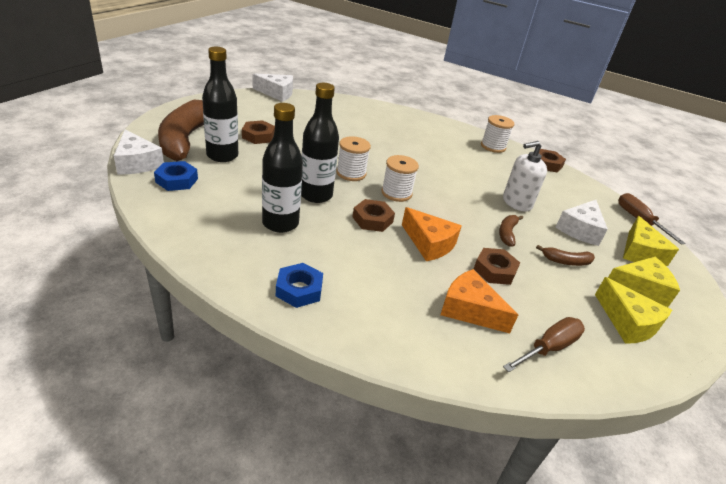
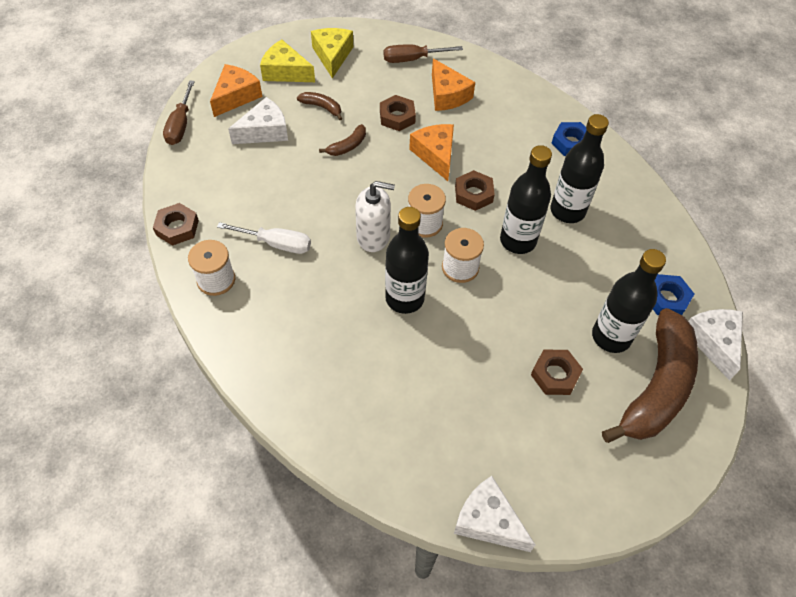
camera: 150 degrees left, 20 degrees up
white soap dispenser [503,141,547,212] -> white soap dispenser moved to [355,181,395,252]
yellow cheese [623,216,679,266] -> orange cheese [210,64,262,117]
none -> white screwdriver [217,222,311,254]
none -> black bottle [385,207,429,314]

